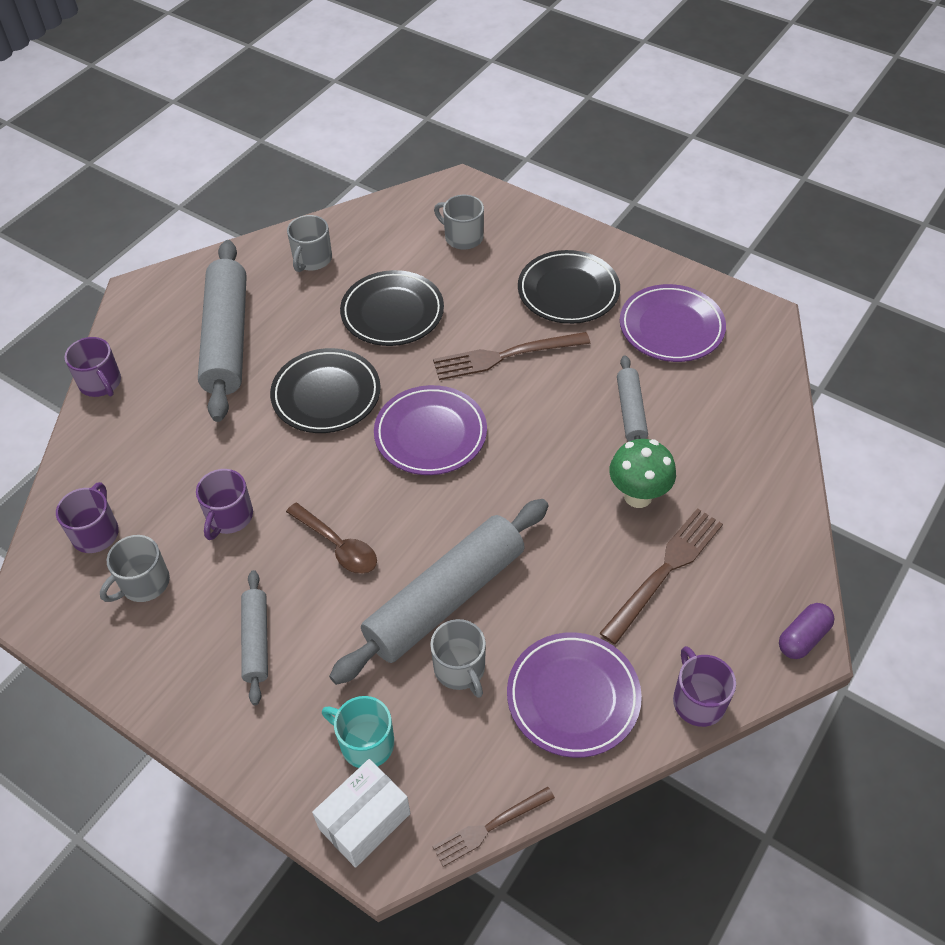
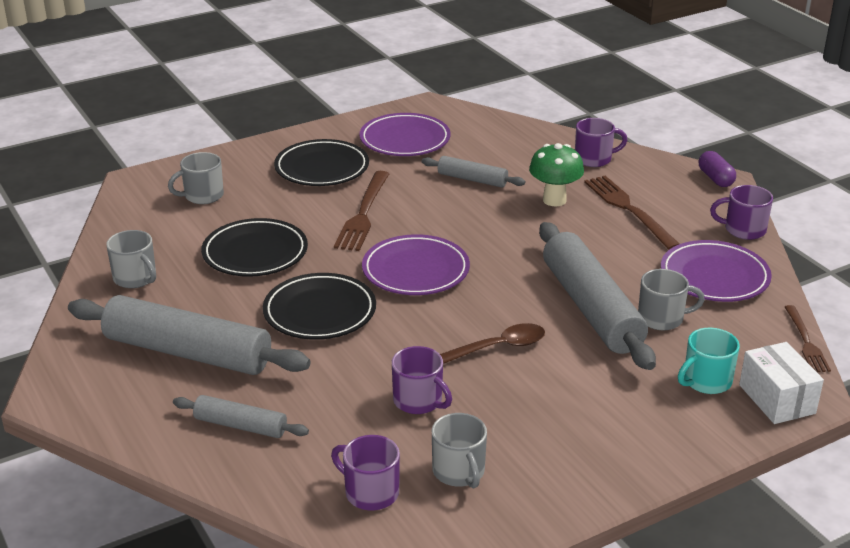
camera: 65 degrees left, 20 degrees down
purple mug [65,337,121,397] -> purple mug moved to [575,118,627,167]
grey rolling pin [241,570,268,705] -> grey rolling pin moved to [173,395,309,438]

